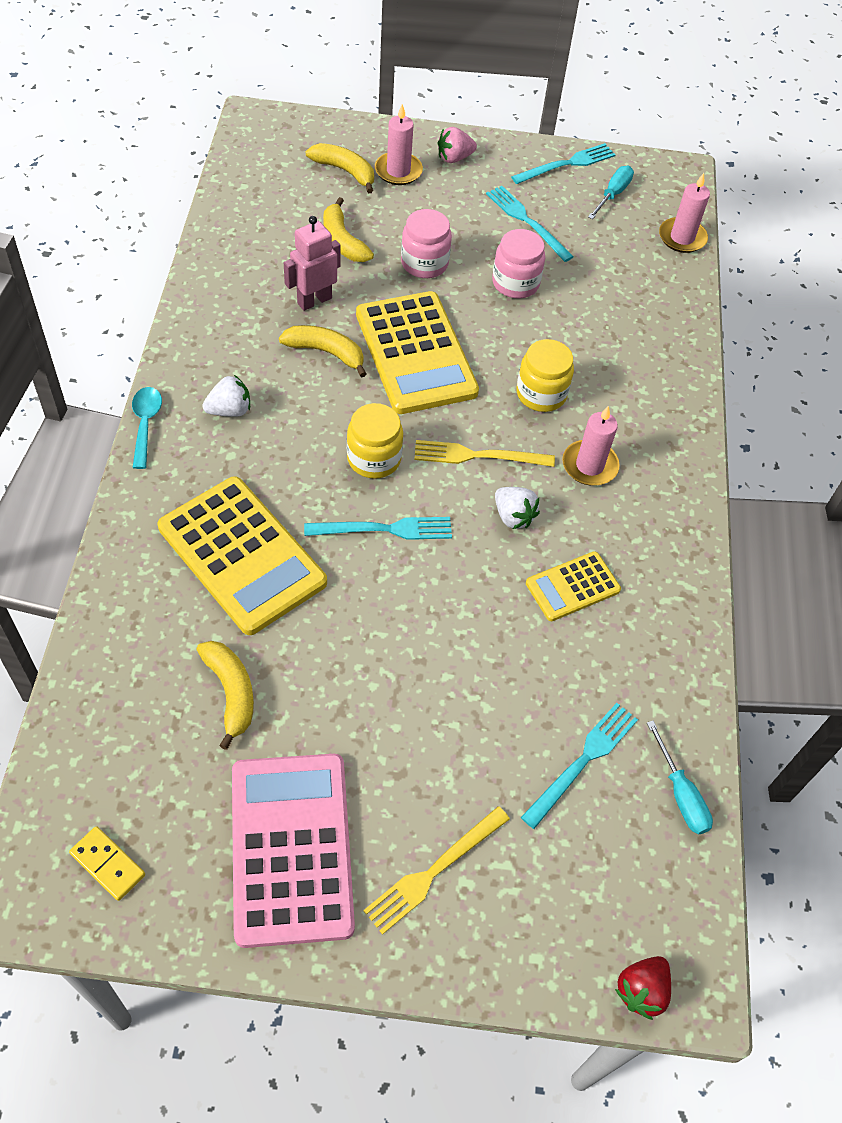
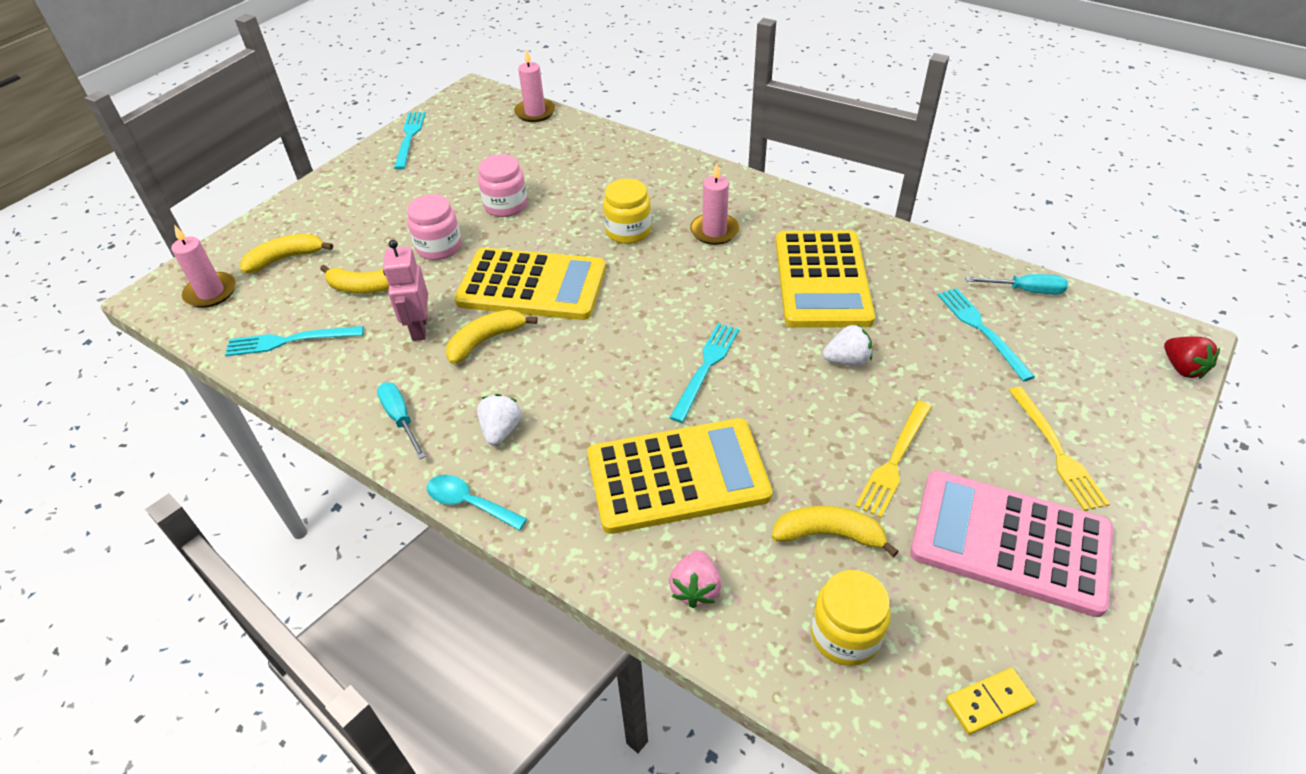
camera: 55 degrees left, 10 degrees down
yellow jar [347,403,403,479] -> yellow jar moved to [811,570,891,666]
pink candle [375,104,423,185] -> pink candle moved to [171,225,236,308]
yellow fork [414,440,555,467] -> yellow fork moved to [855,401,931,518]
pink strawberry [438,127,477,163] -> pink strawberry moved to [669,550,721,608]
turquoise fork [486,186,574,262] -> turquoise fork moved to [225,326,364,356]
white strawberry [495,487,540,529] -> white strawberry moved to [823,325,872,366]
yellow calculator [526,551,621,621] -> yellow calculator [776,230,875,328], size x1.92
turquoise screwdriver [588,166,634,219] -> turquoise screwdriver moved to [377,382,426,459]

